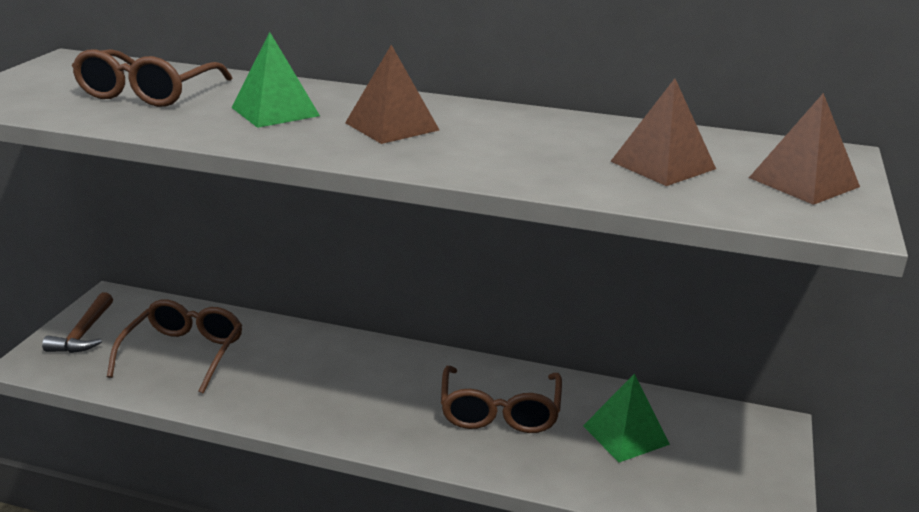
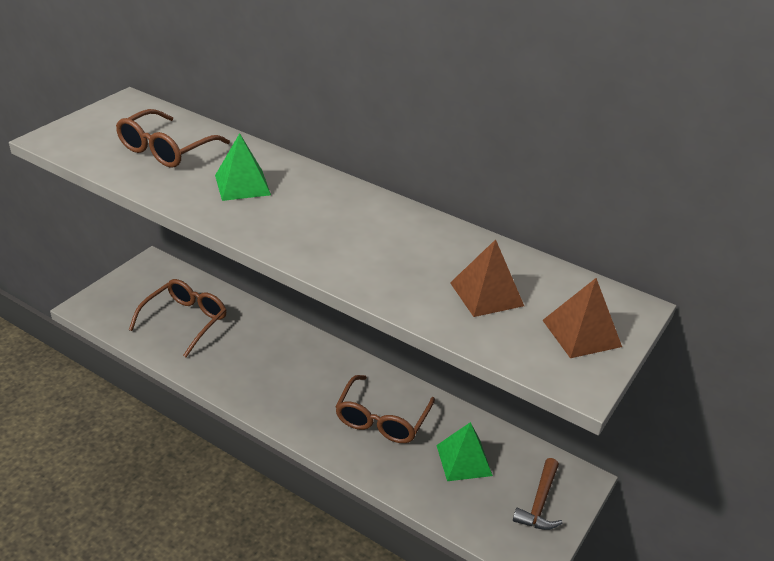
camera: 15 degrees right, 10 degrees up
brown hammer [42,292,113,353] -> brown hammer moved to [513,458,563,530]
brown pyramid [345,45,439,144] -> none

